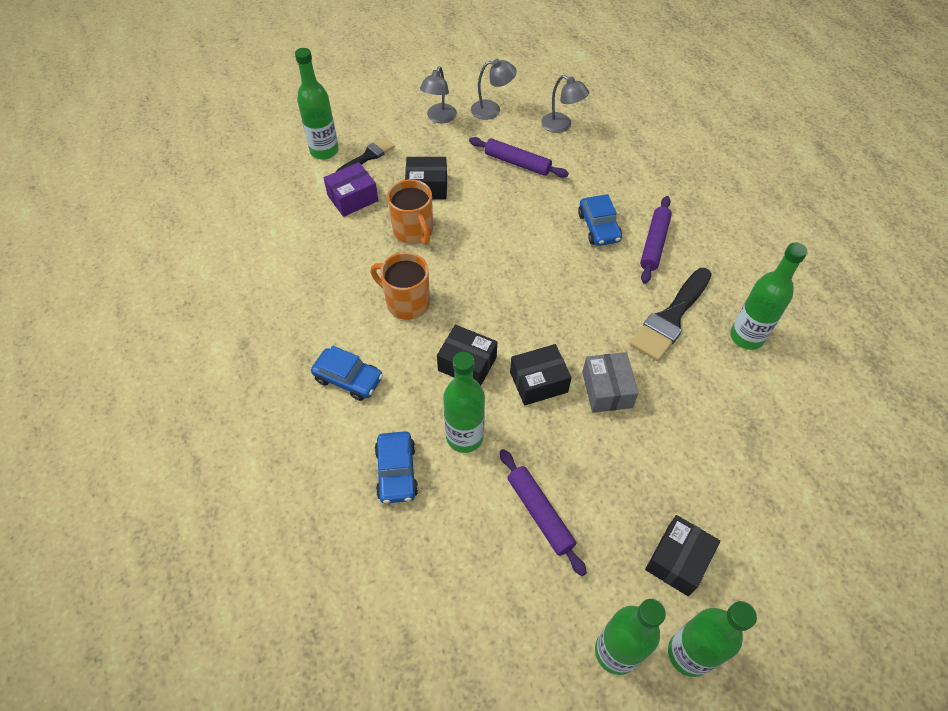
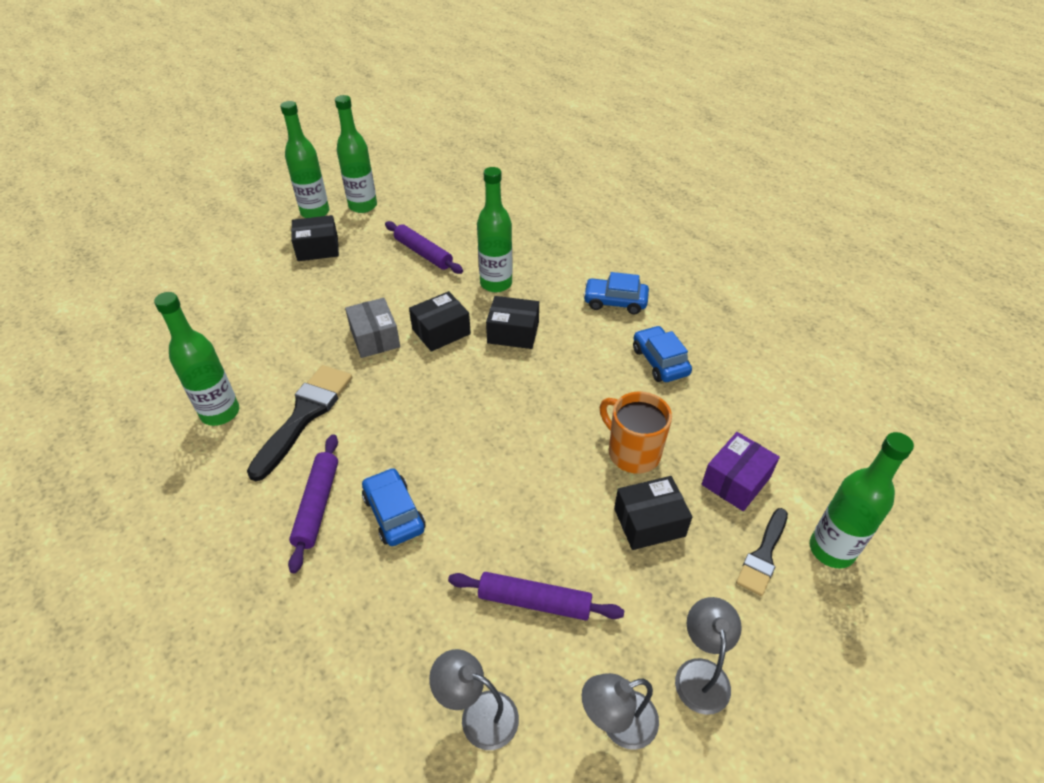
camera: 165 degrees right, 10 degrees down
orange mug [370,252,430,320] -> none
blue car [375,431,418,504] -> blue car moved to [633,326,692,382]
black box [645,515,720,596] -> black box turned 60 degrees clockwise [291,215,339,261]

